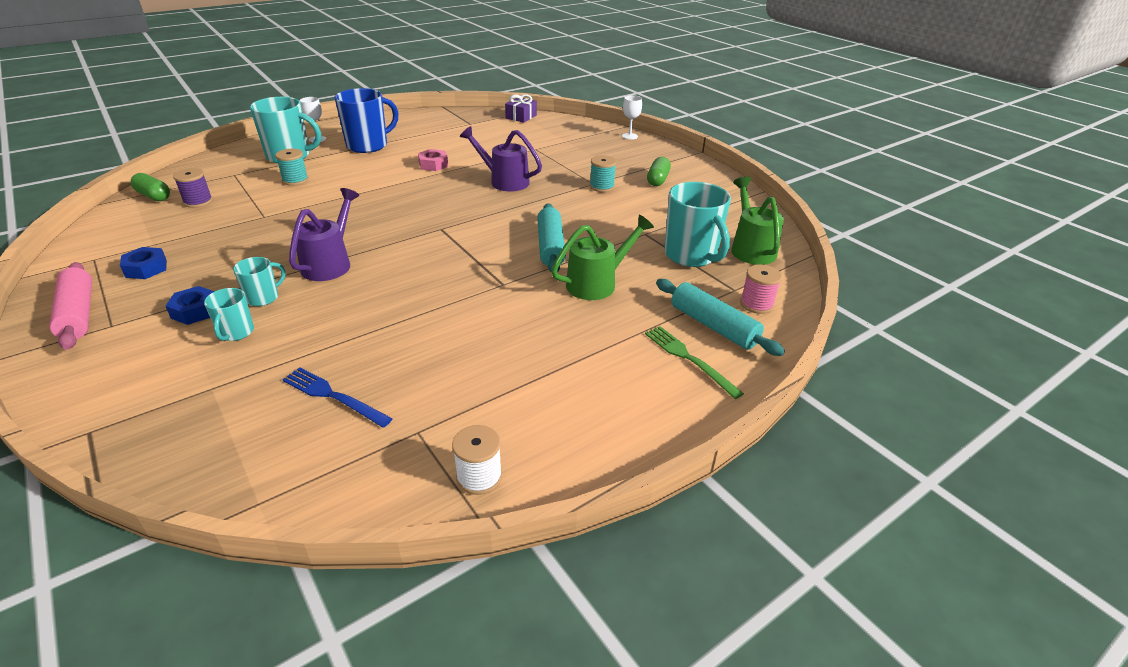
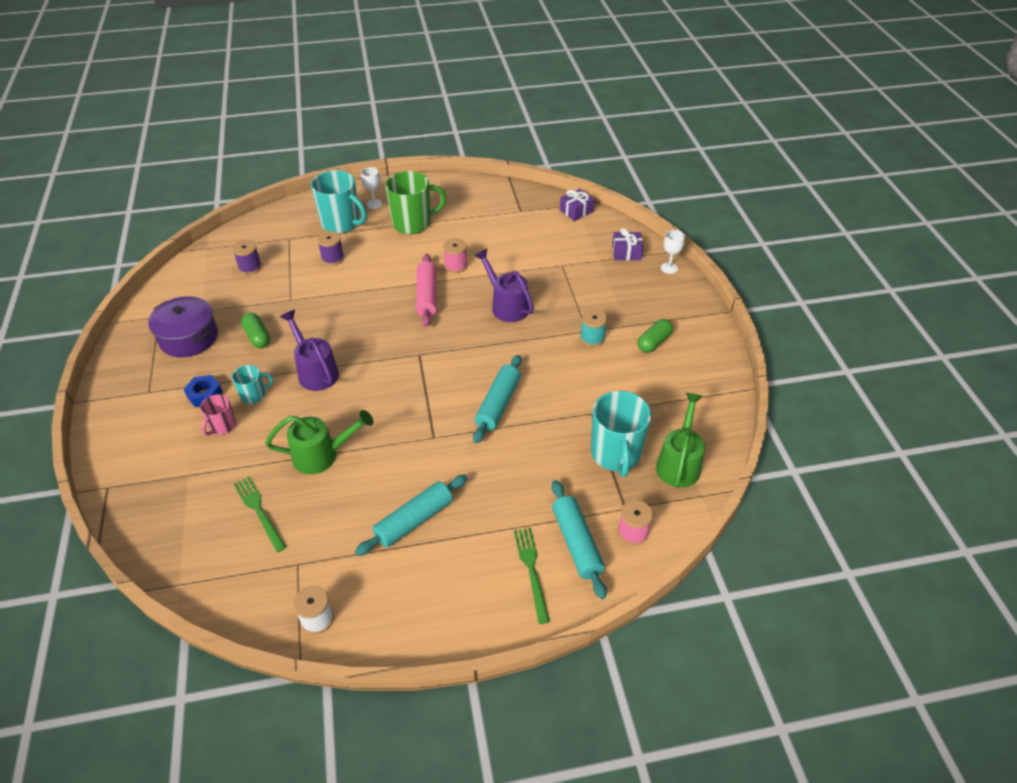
camera: 25 degrees right, 10 degrees up
pink rolling pin [49,262,92,350] -> pink rolling pin moved to [416,254,437,327]
blue nut [120,247,167,279] -> purple pot [148,296,218,357]
green capsule [130,173,170,201] -> green capsule moved to [241,313,270,348]
turquoise mug [204,288,254,341] -> pink mug [200,394,236,436]
turquoise spool [275,149,309,186] -> purple spool [317,231,344,265]
blue fork [282,367,393,428] -> green fork [234,476,286,552]
purple watering can [289,188,359,281] -> purple watering can turned 75 degrees counterclockwise [280,310,339,391]
blue mug [334,88,398,153] -> green mug [385,171,446,234]
pink nut [418,149,448,171] -> pink spool [443,238,468,273]
green watering can [551,214,654,300] -> green watering can moved to [265,410,373,474]
none -> turquoise rolling pin [355,475,468,556]
none -> purple gift [612,228,643,260]

